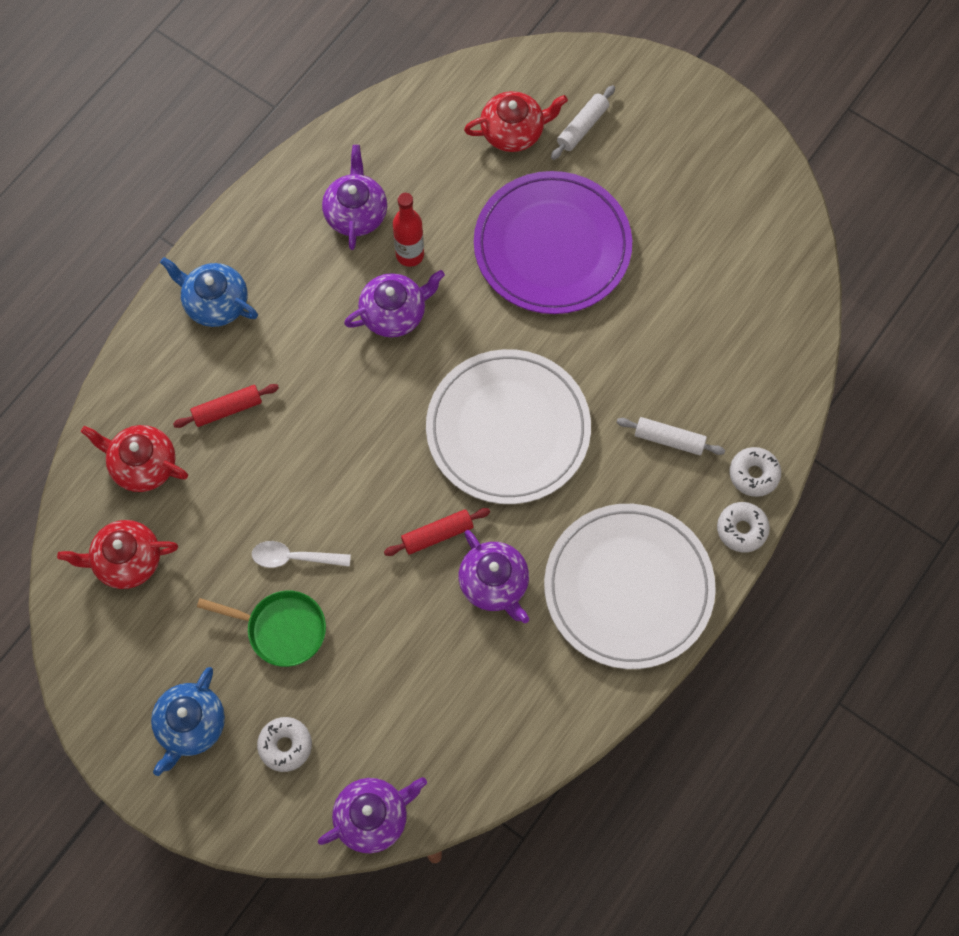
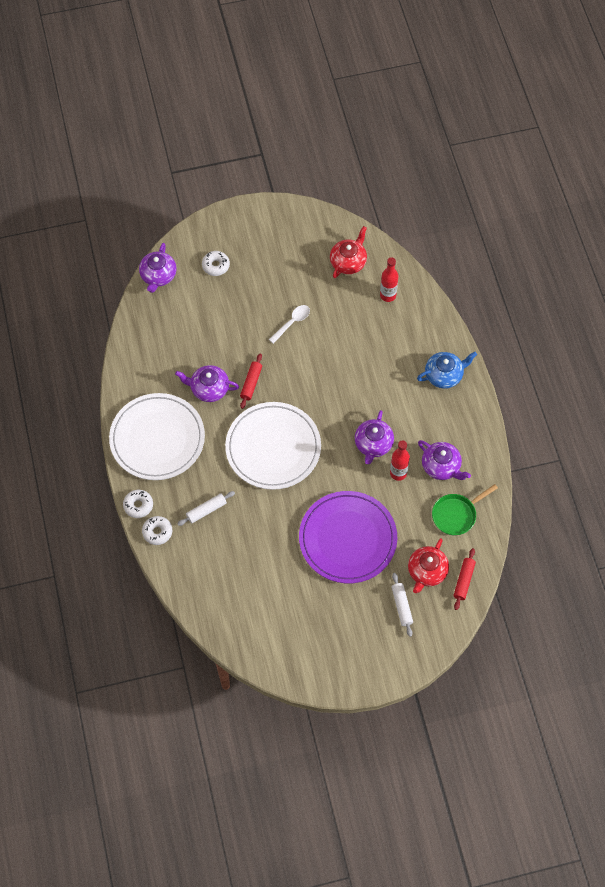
camera: 130 degrees right, 5 degrees down
red teapot [81,425,188,492] -> red bottle [380,257,398,302]
blue teapot [151,667,225,776] -> none
red rolling pin [173,384,279,428] -> red rolling pin moved to [453,548,476,610]
green pan [197,591,326,667] -> green pan moved to [432,484,498,535]

